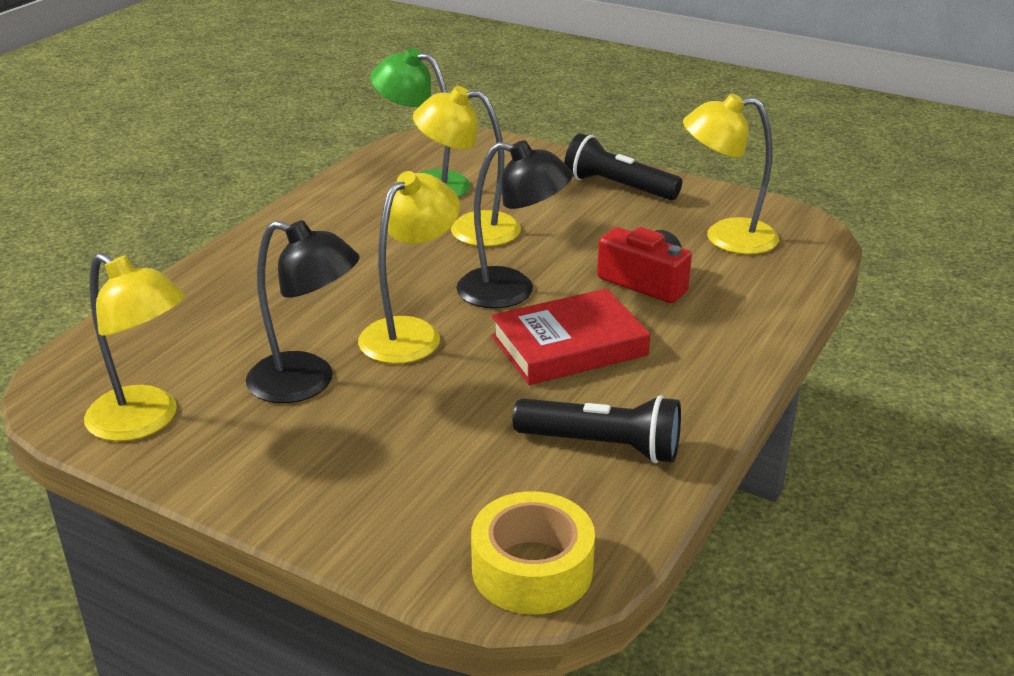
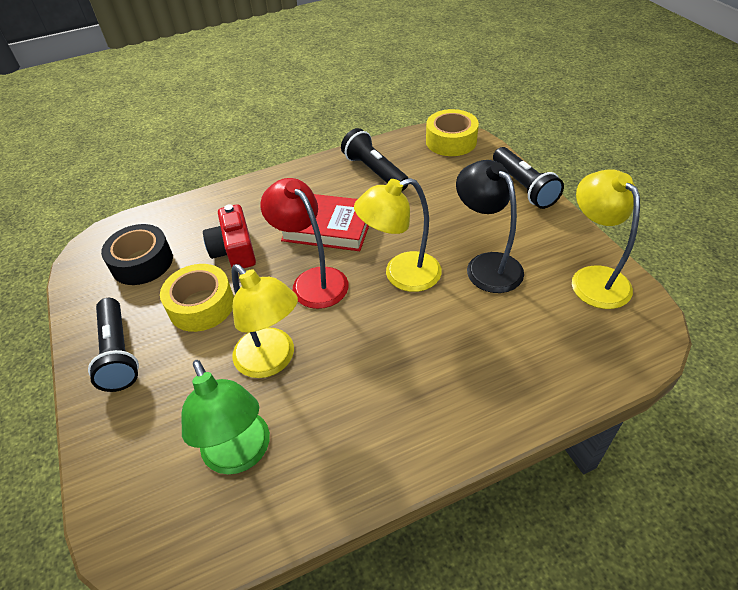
camera: 140 degrees left, 15 degrees up
black lamp [456,140,573,309] -> red lamp [260,178,349,309]
yellow lamp [683,93,779,255] -> black tape [101,224,173,285]
none -> yellow tape [160,264,234,332]
none -> black flashlight [493,147,564,209]

